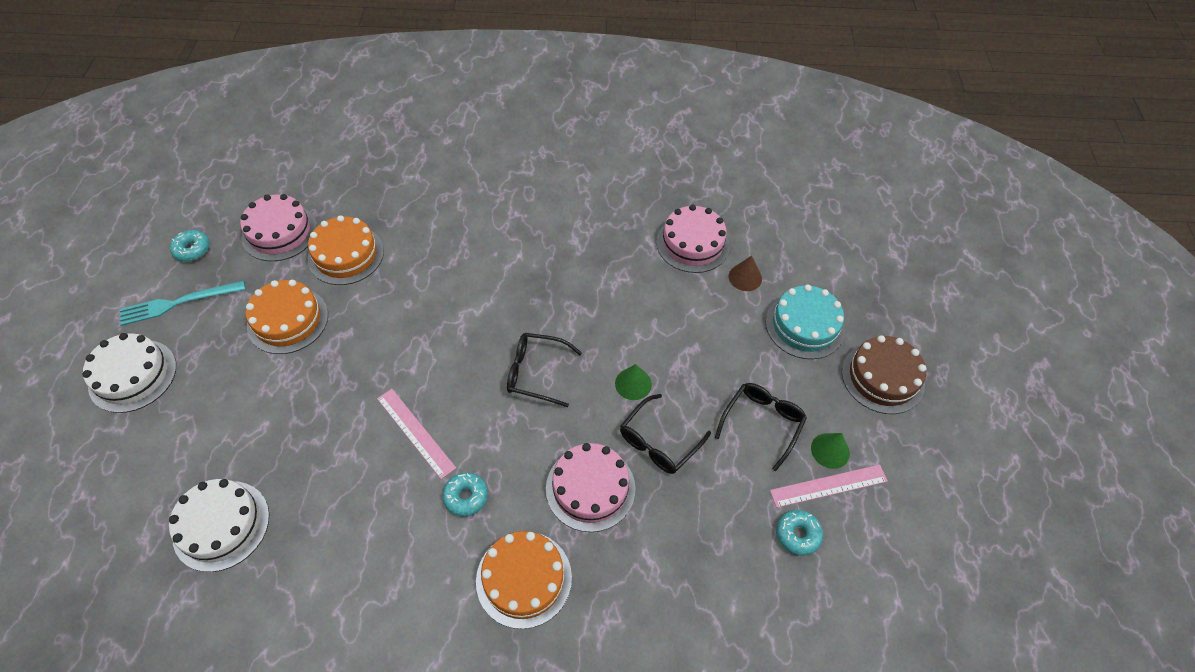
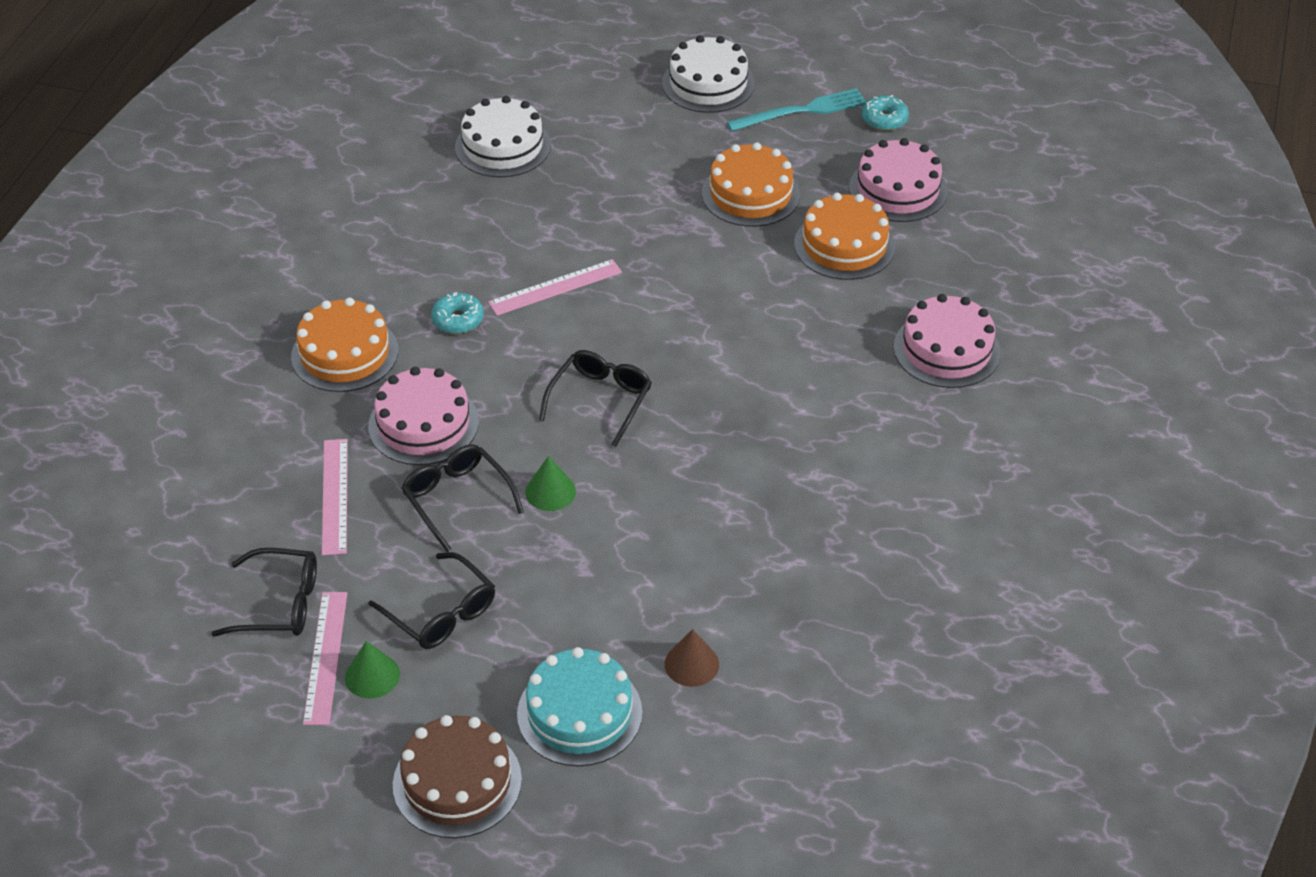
camera: 105 degrees right, 10 degrees down
turquoise fork [120,281,246,326] -> turquoise fork turned 75 degrees clockwise [727,88,867,131]
pink cake [656,205,730,273] -> pink cake moved to [894,294,1001,388]
turquoise donut [776,510,823,556] -> black glasses [211,548,317,636]
none -> pink ruler [322,439,348,555]

